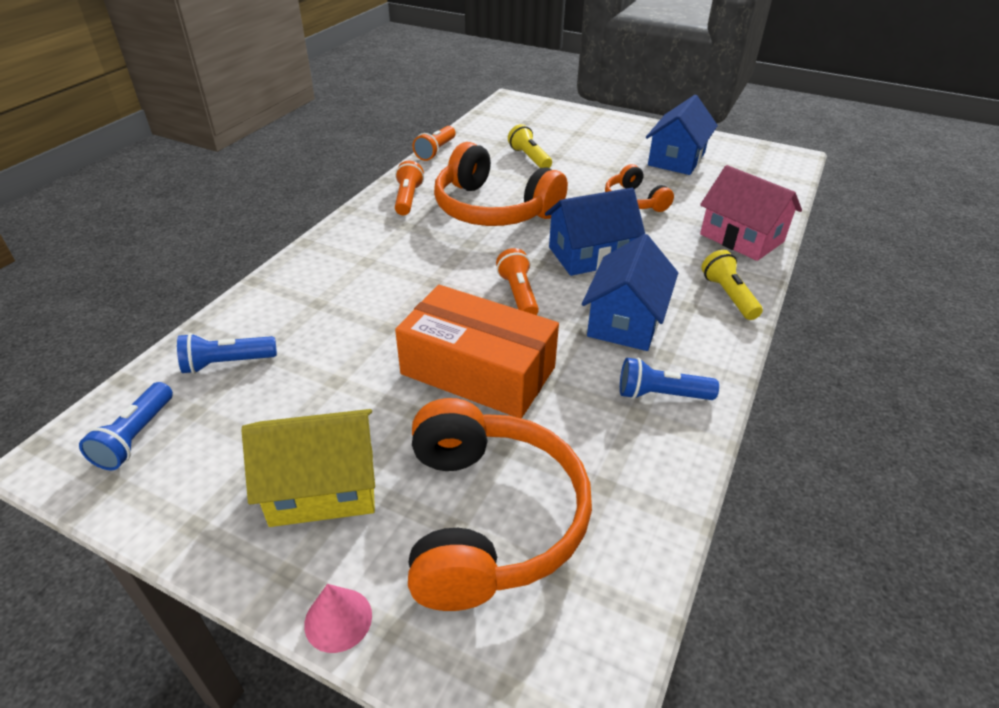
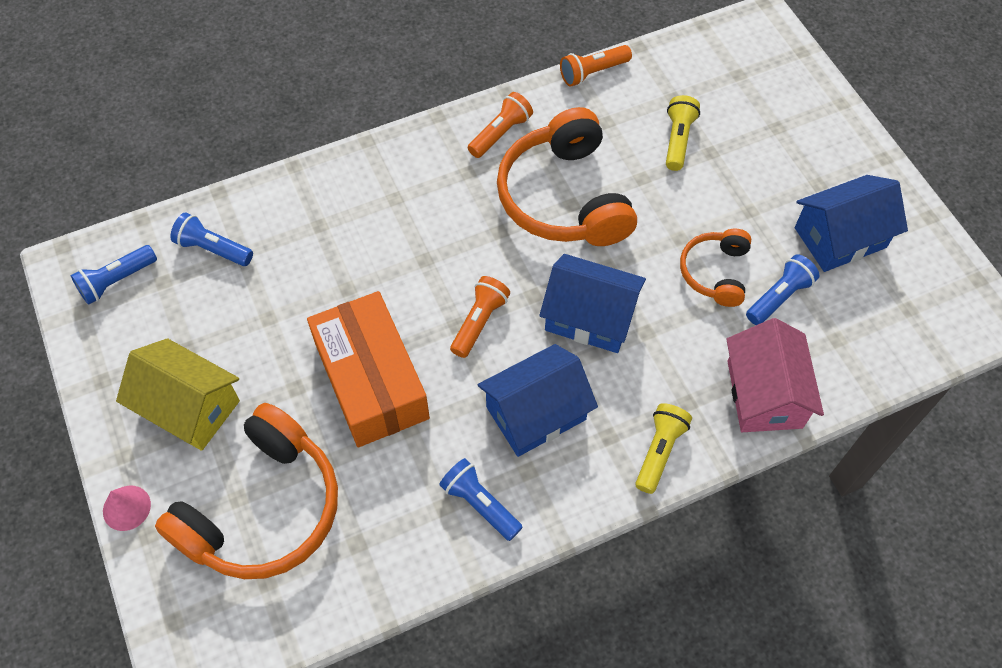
camera: 40 degrees right, 20 degrees up
none -> blue flashlight [746,254,820,325]

